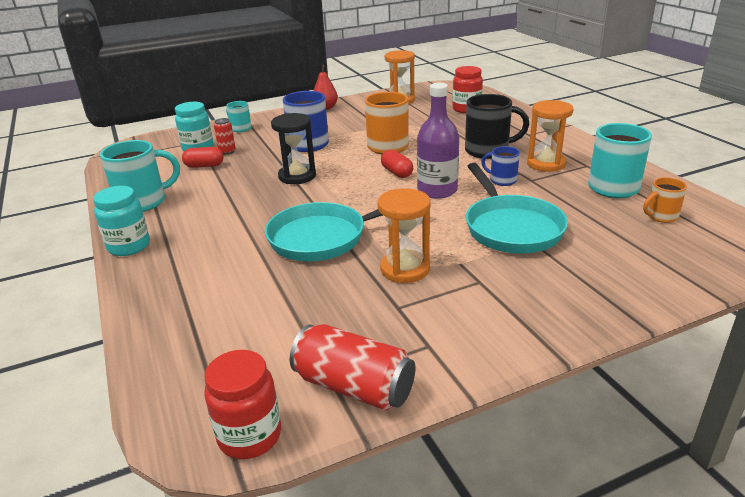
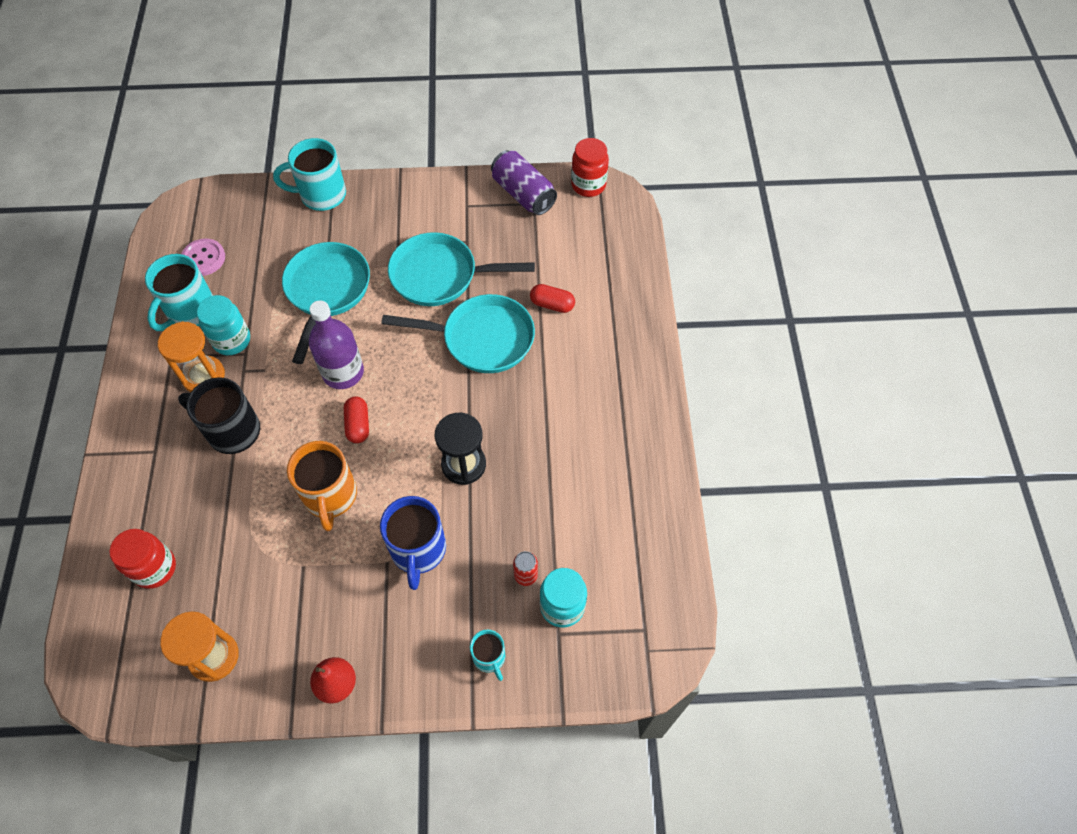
camera: 160 degrees left, 30 degrees up
turquoise jar [93,186,150,256] -> turquoise jar moved to [197,295,250,355]
turquoise mug [100,140,180,212] -> turquoise mug moved to [273,138,346,211]
red capsule [182,147,224,168] -> red capsule moved to [530,284,575,313]
red can [290,324,415,410] -> purple can [491,150,557,215]
orange hourglass [378,188,430,283] -> turquoise pan [388,232,535,306]
blue mug [481,146,520,186] -> none
orange mug [643,177,687,223] -> pink button [181,239,225,276]

